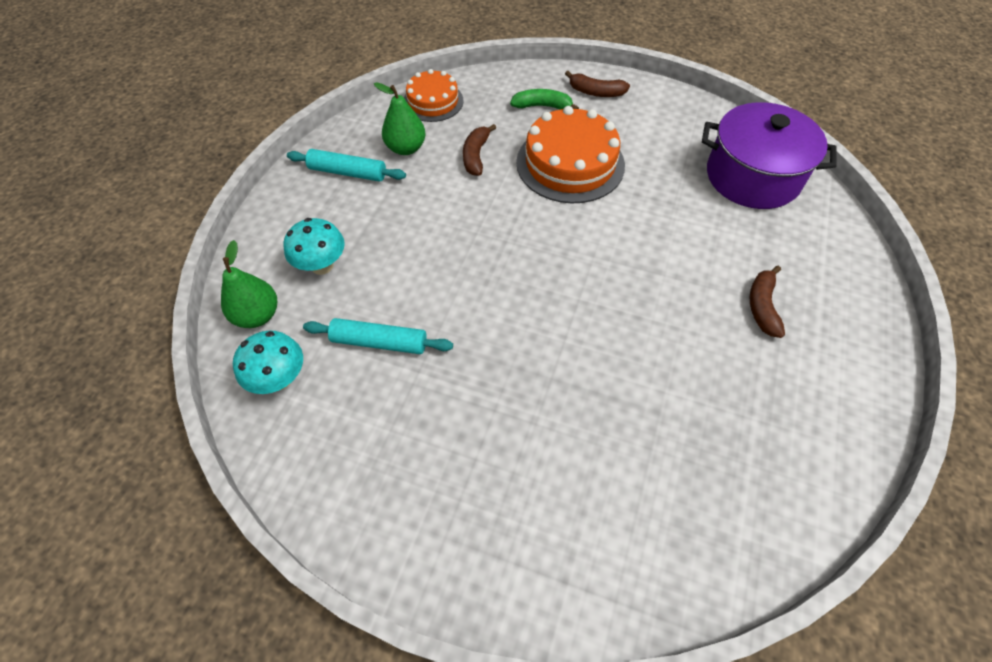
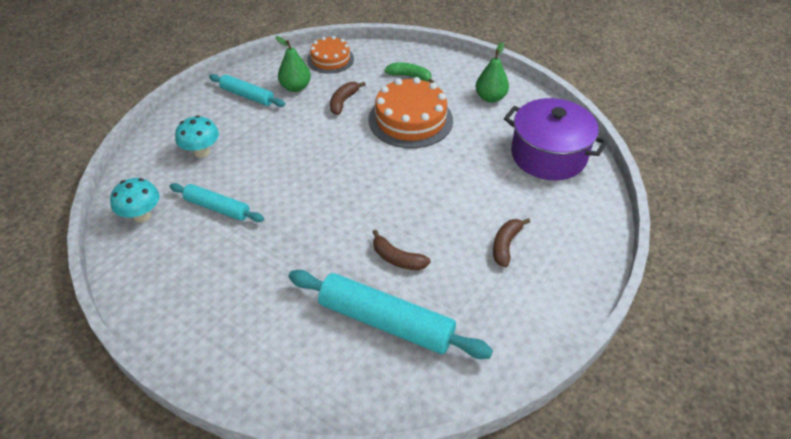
camera: 15 degrees right, 10 degrees down
green pear [221,240,277,328] -> green pear moved to [476,42,509,103]
brown banana [565,71,630,97] -> brown banana moved to [373,230,431,270]
none -> turquoise rolling pin [288,270,493,359]

